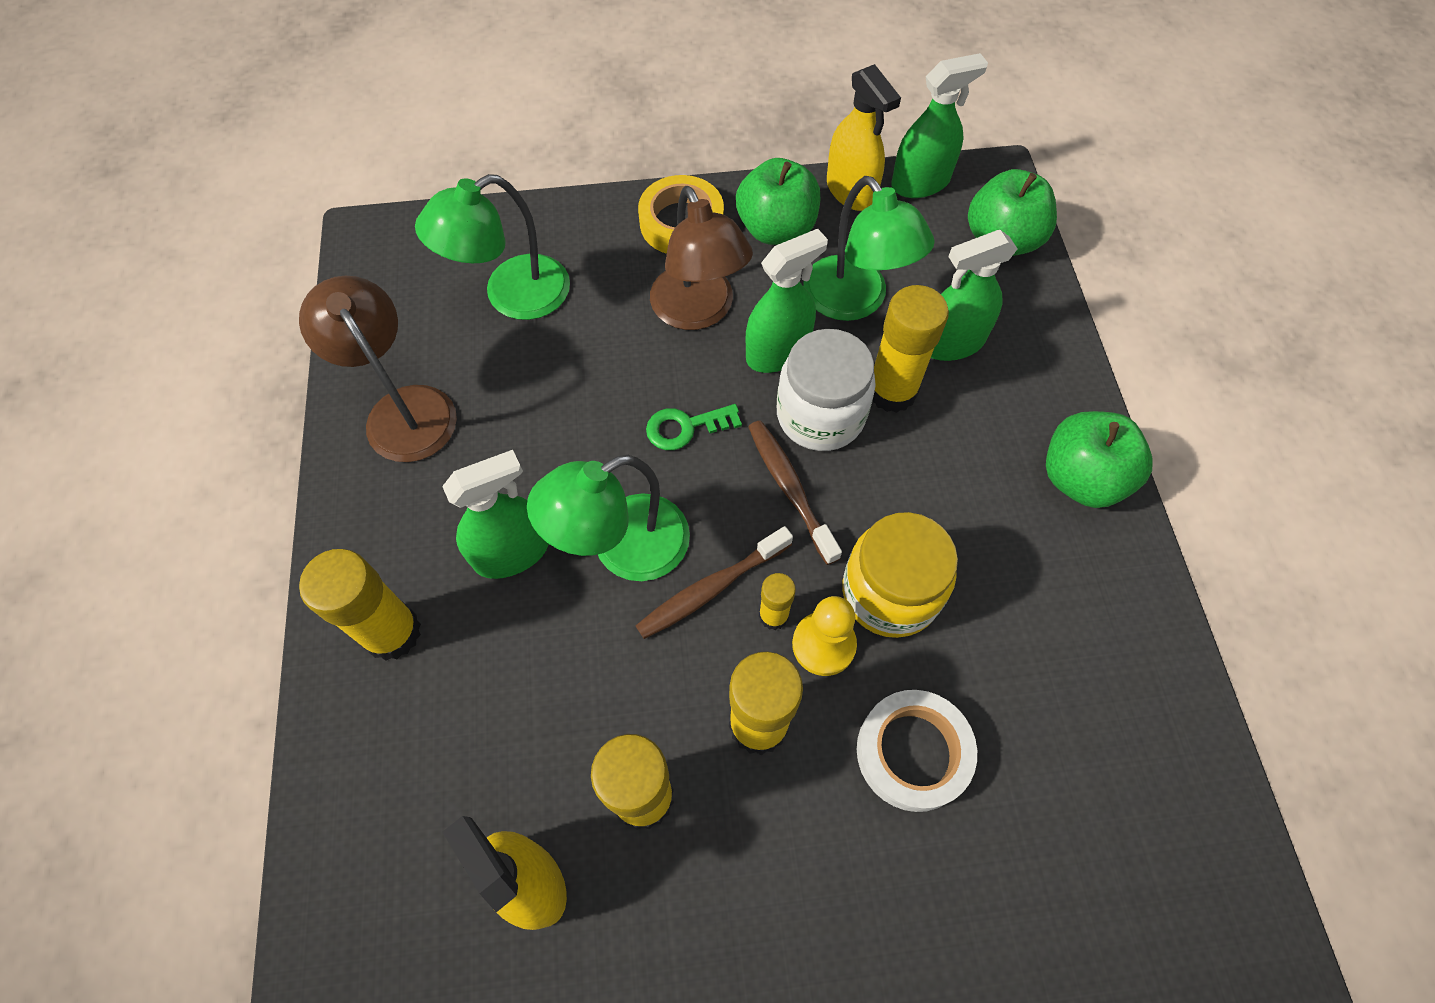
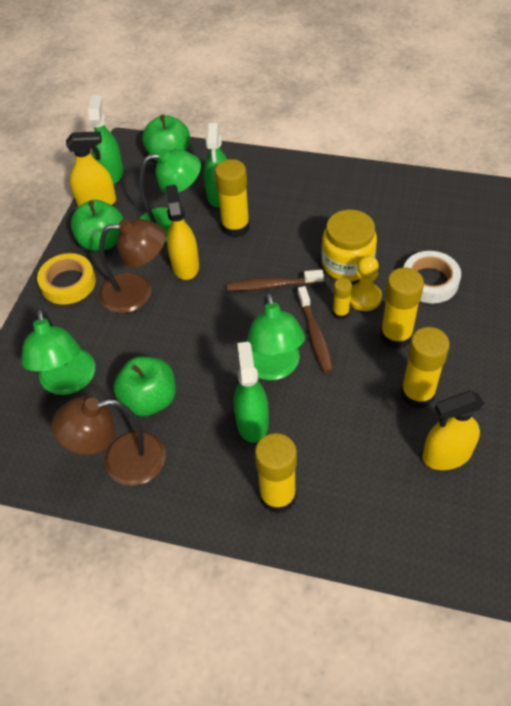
camera: 65 degrees left, 10 degrees down
green key [646,404,742,450] -> none
green spray bottle [746,229,828,373] -> yellow spray bottle [165,185,199,280]
white jar [777,329,876,451] -> none
green apple [1046,411,1152,508] -> green apple moved to [113,356,176,416]

